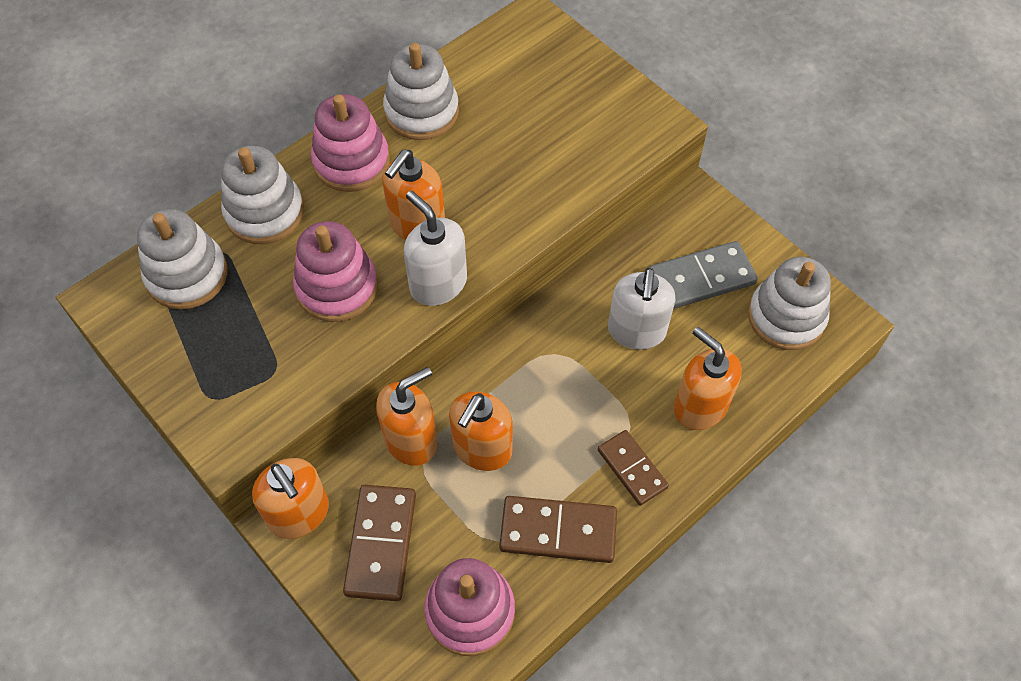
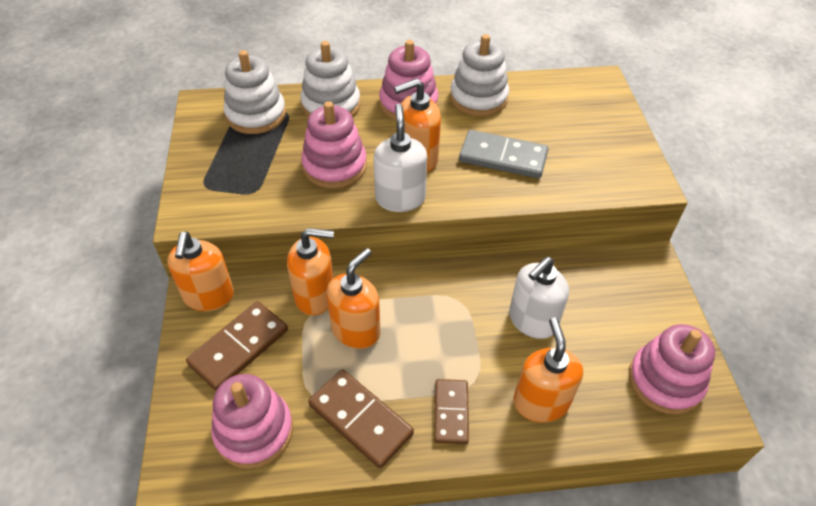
camera: 35 degrees right, 10 degrees down
orange soap dispenser [449,391,513,471] -> orange soap dispenser turned 150 degrees clockwise [326,248,381,349]
grey domino [648,241,758,309] -> grey domino moved to [459,130,549,179]
white stacking toy [748,257,831,350] -> pink stacking toy [629,324,715,415]

